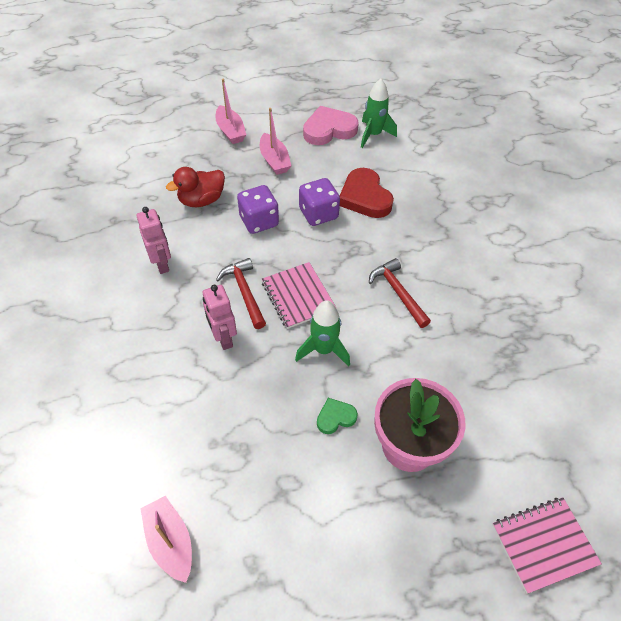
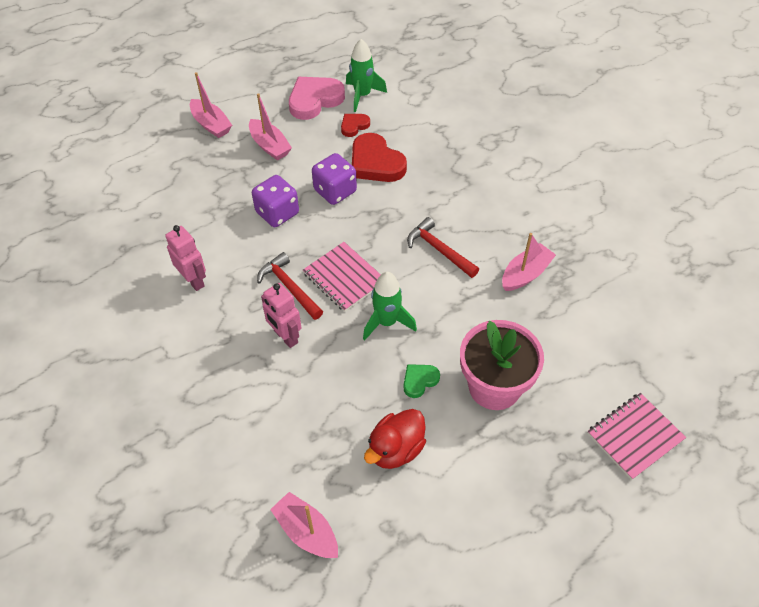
camera: 15 degrees left, 0 degrees up
red duck [166,167,225,207] -> red duck moved to [364,409,426,469]
none -> red heart [341,114,370,137]
none -> pink boat [502,233,556,291]

